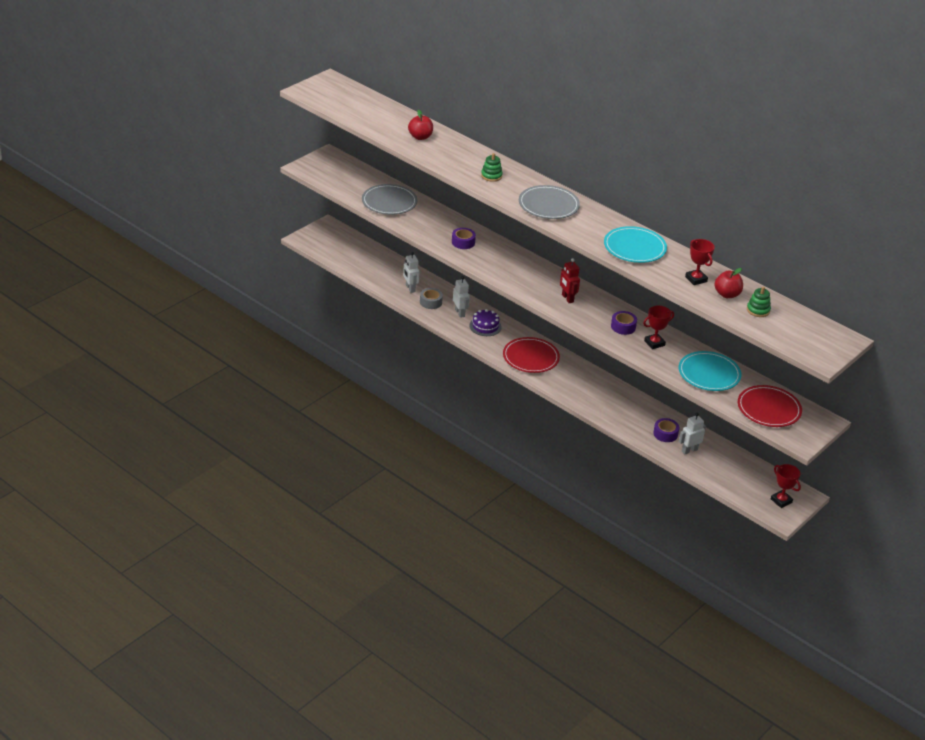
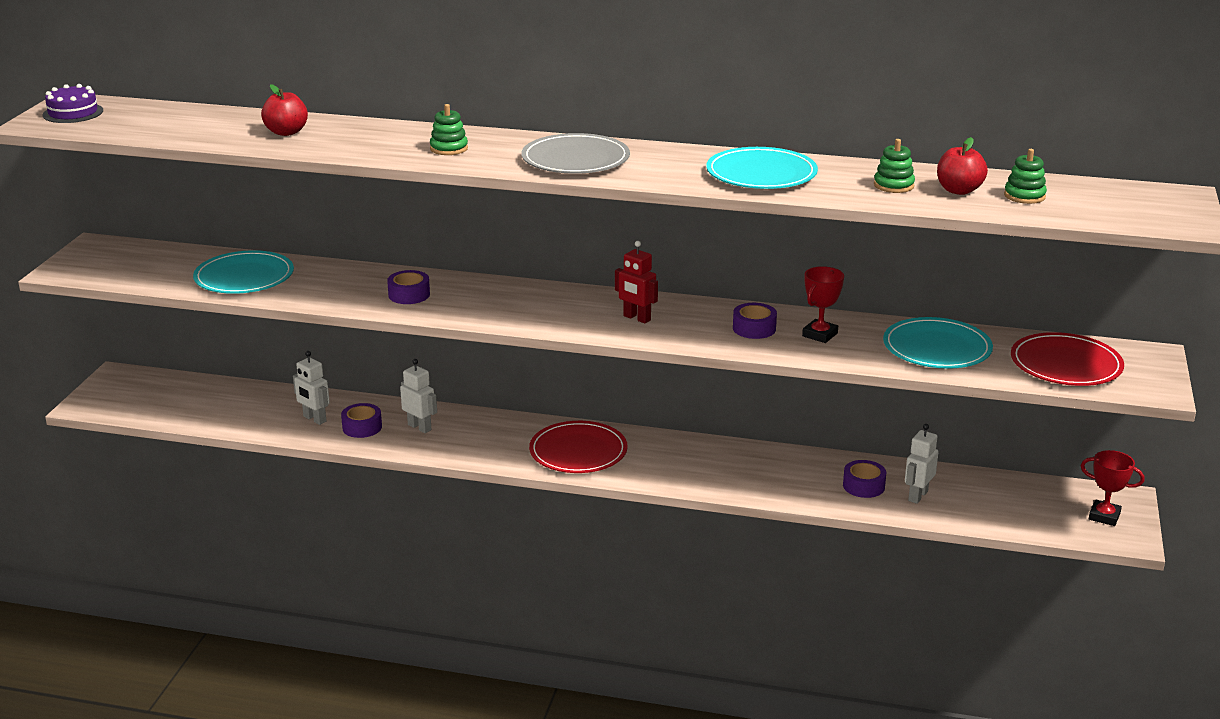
camera: 25 degrees left, 10 degrees down
grey plate [362,184,417,215] -> turquoise plate [193,250,294,294]
grey tape [420,288,443,309] -> purple tape [341,403,382,438]
purple cake [469,309,502,336] -> purple cake moved to [43,84,103,123]
red trophy [685,239,715,285] -> green stacking toy [874,139,915,193]

